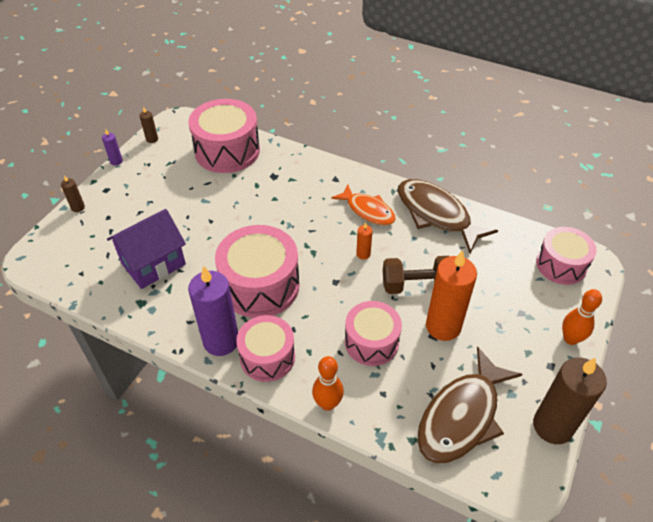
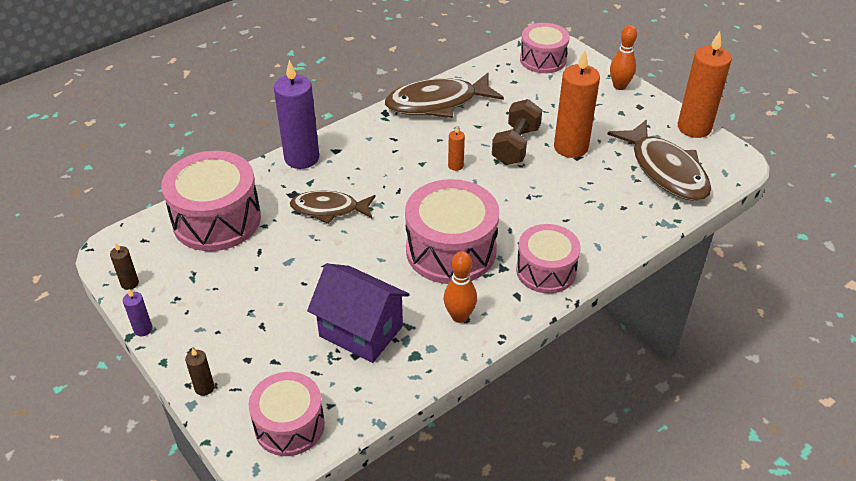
camera: 65 degrees left, 5 degrees down
purple house [107,209,186,289] -> purple house turned 45 degrees counterclockwise [307,264,410,363]
purple candle [188,266,238,356] -> purple candle moved to [274,60,319,169]
orange bowling pin [312,356,344,411] -> orange bowling pin moved to [444,251,477,323]
orange fish [331,184,396,225] -> none
pink drum [345,301,402,366] -> pink drum moved to [249,372,325,456]
brown candle [533,357,607,444] -> orange candle [678,31,732,138]
none -> brown fish [290,191,375,224]

